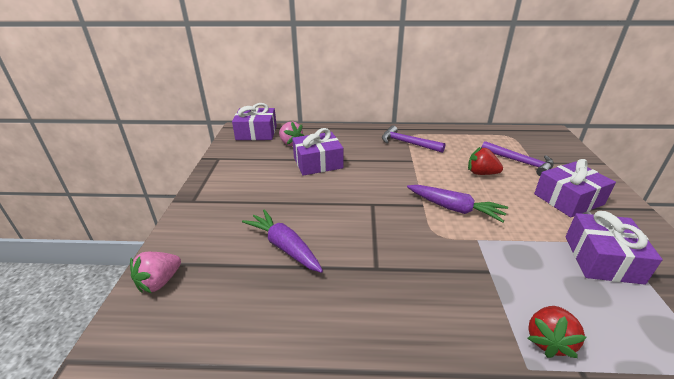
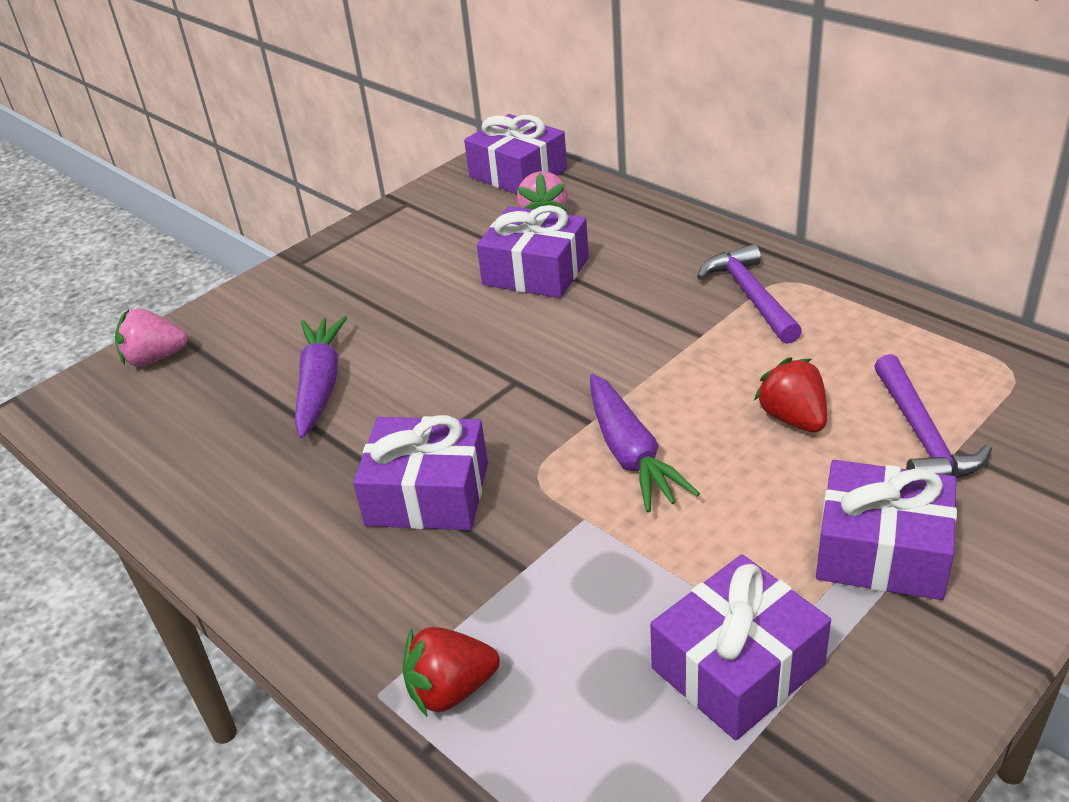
camera: 45 degrees right, 5 degrees up
none -> purple gift [353,415,488,530]

